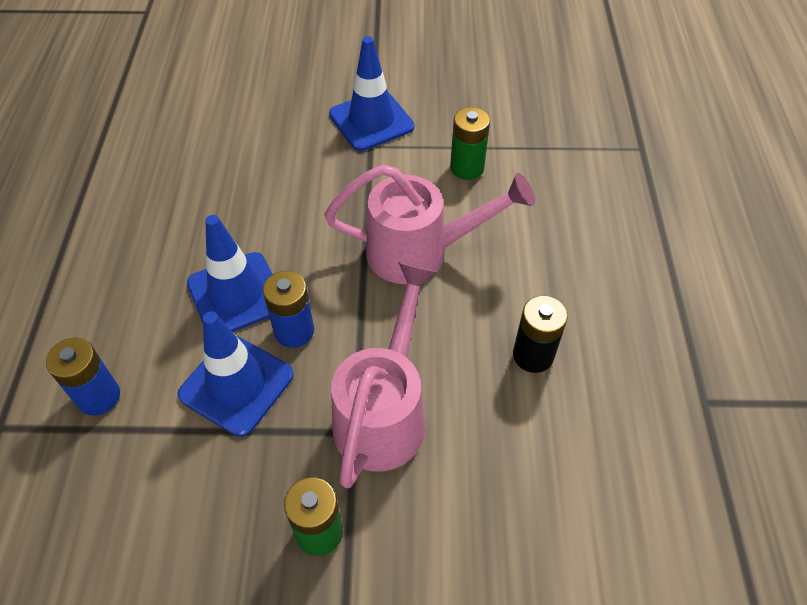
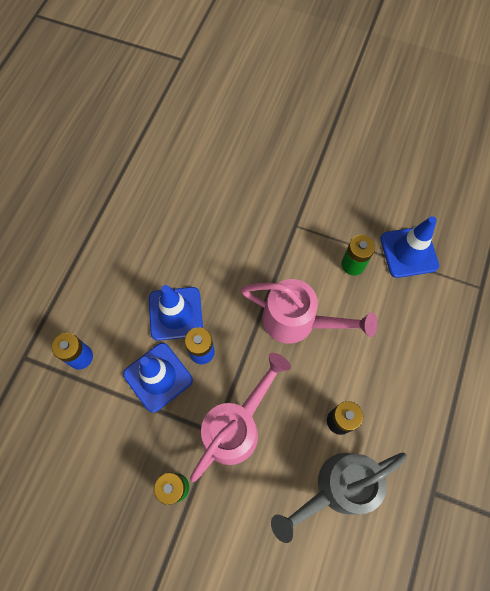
camera: 20 degrees right, 15 degrees up
blue traffic cone [329,36,414,151] -> blue traffic cone moved to [380,216,439,278]
none -> grey watering can [271,452,407,543]

